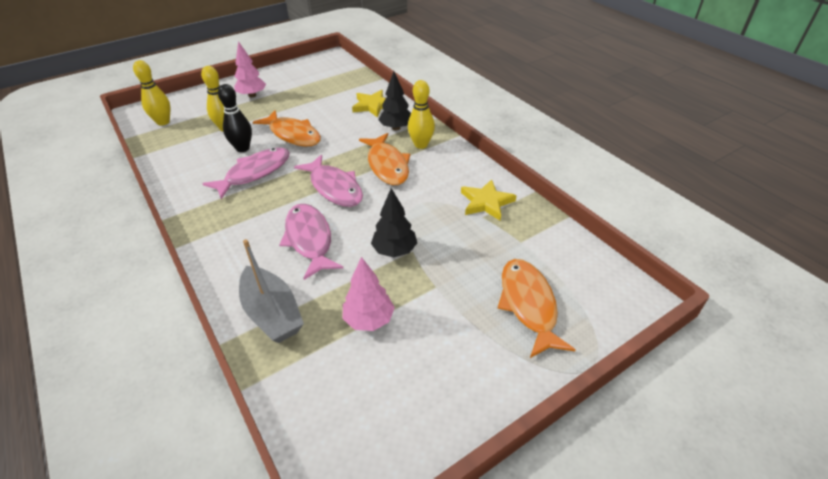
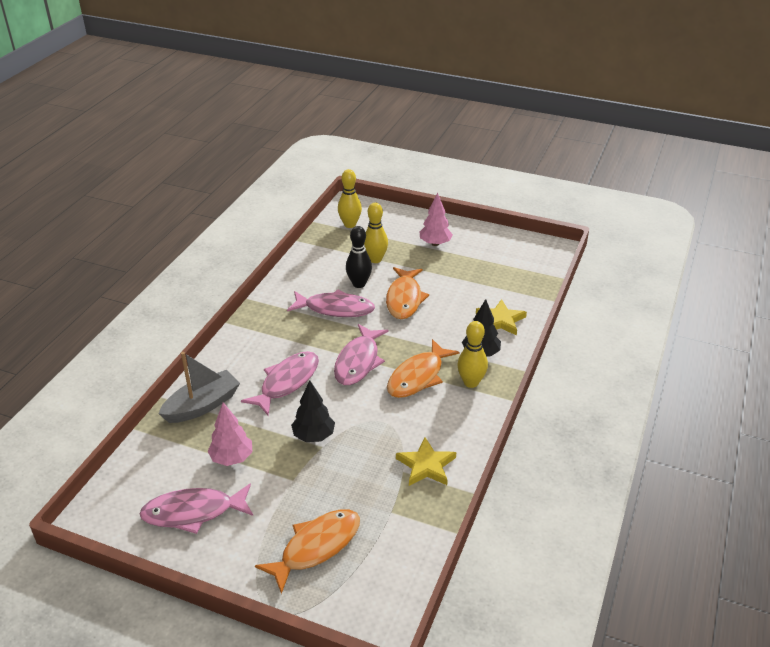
camera: 55 degrees right, 5 degrees down
grey boat [239,239,304,343] -> grey boat turned 150 degrees counterclockwise [158,352,240,423]
none -> pink fish [139,483,253,534]

